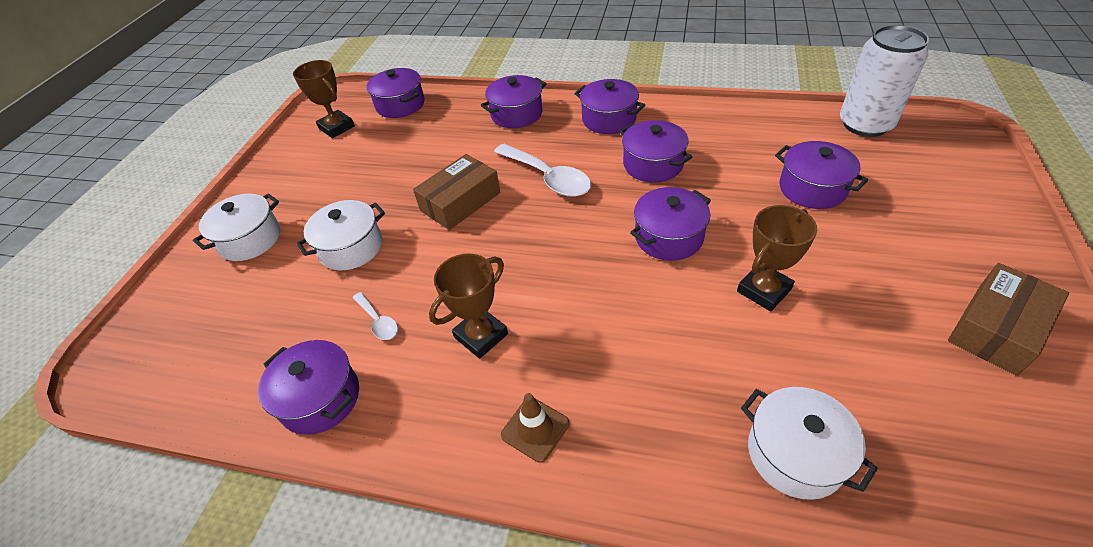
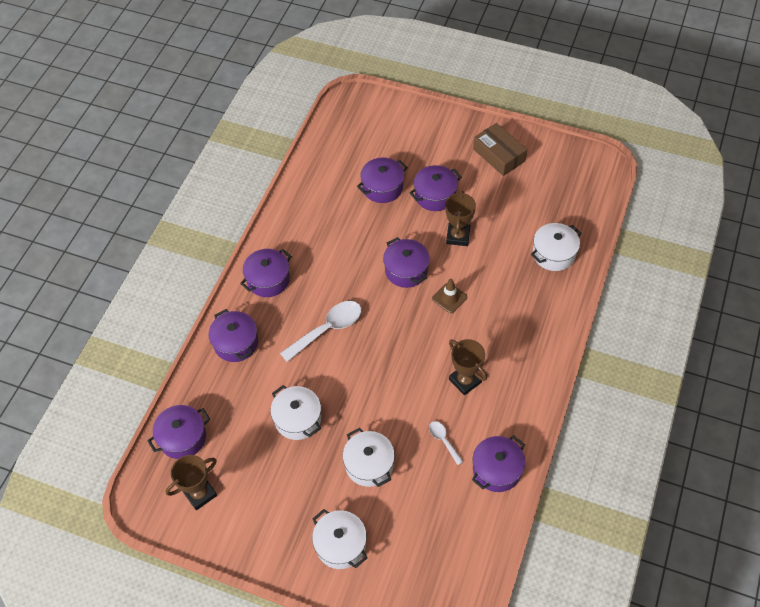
camera: 85 degrees left, 10 degrees up
white spoon [353,292,398,340] -> white spoon turned 90 degrees counterclockwise [429,421,463,465]
brown box [413,154,501,230] -> none
brown traffic cone [501,393,570,463] -> brown traffic cone moved to [432,279,467,313]
purple pot [619,120,692,183] -> purple pot moved to [409,165,462,211]
brown trophy [737,205,817,311] -> brown trophy turned 45 degrees clockwise [445,191,476,246]
white can [840,25,929,137] -> none
none -> white pot [270,385,321,440]

